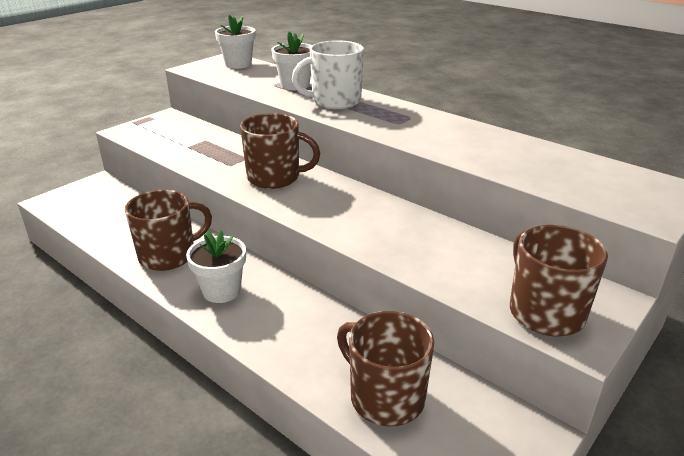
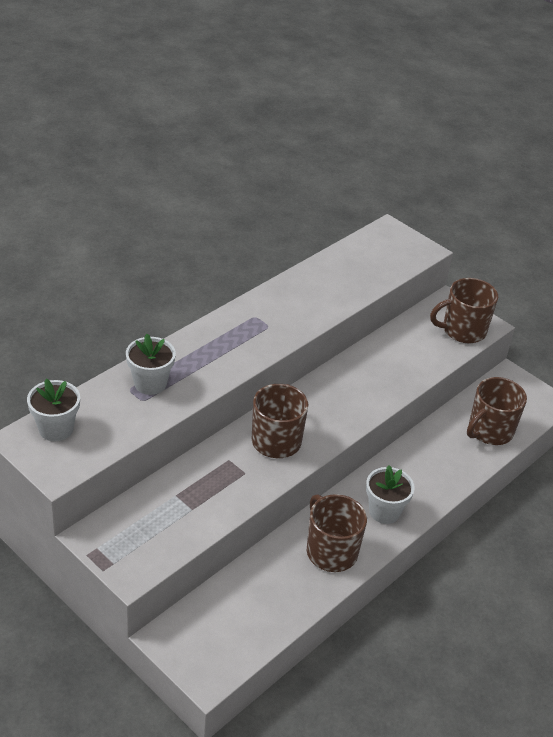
camera: 90 degrees left, 10 degrees up
white mug [292,40,364,109] -> none

